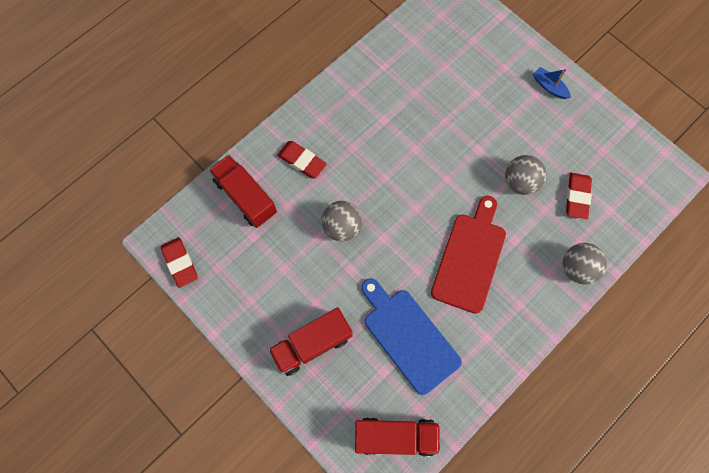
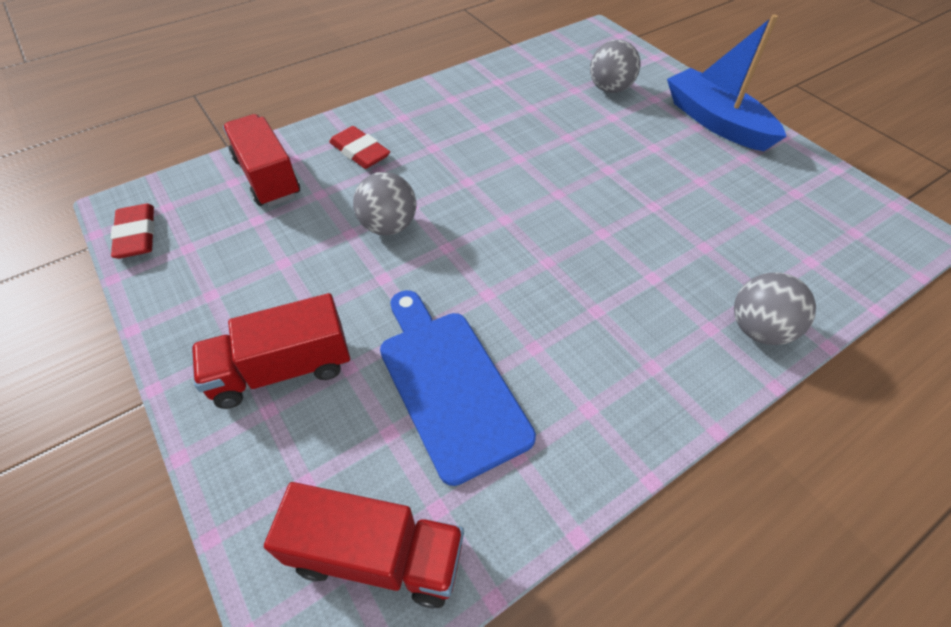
camera: 10 degrees right, 20 degrees down
red cutting board [431,196,506,314] -> none
grey ball [505,155,546,195] -> grey ball moved to [590,40,641,93]
blue boat [533,67,571,99] -> blue boat [667,15,787,151], size x2.16
red eraser [566,173,592,219] -> none

